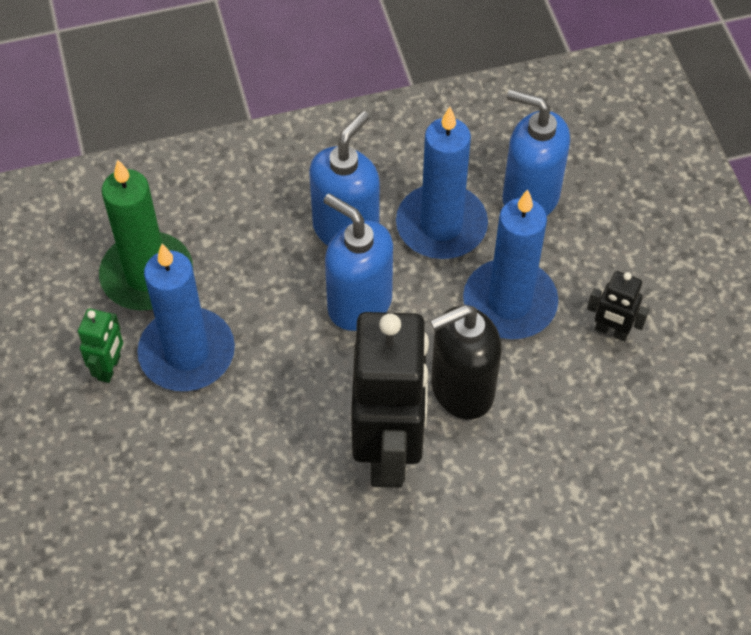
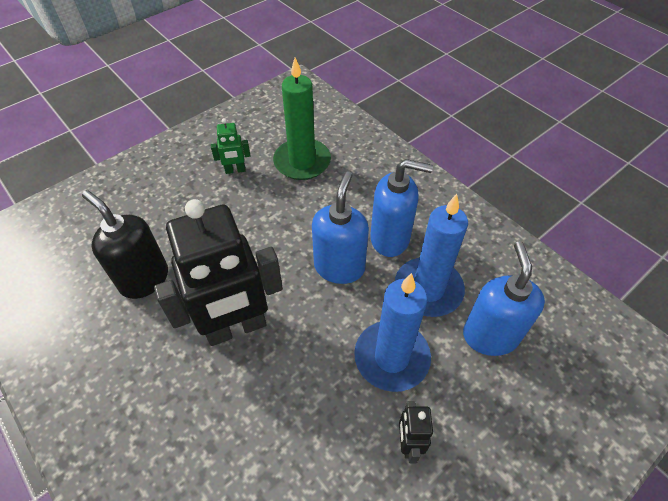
camera: 65 degrees right, 5 degrees down
blue candle [137,244,235,391] -> none
black soap dispenser [430,305,501,419] -> black soap dispenser moved to [82,190,168,299]

